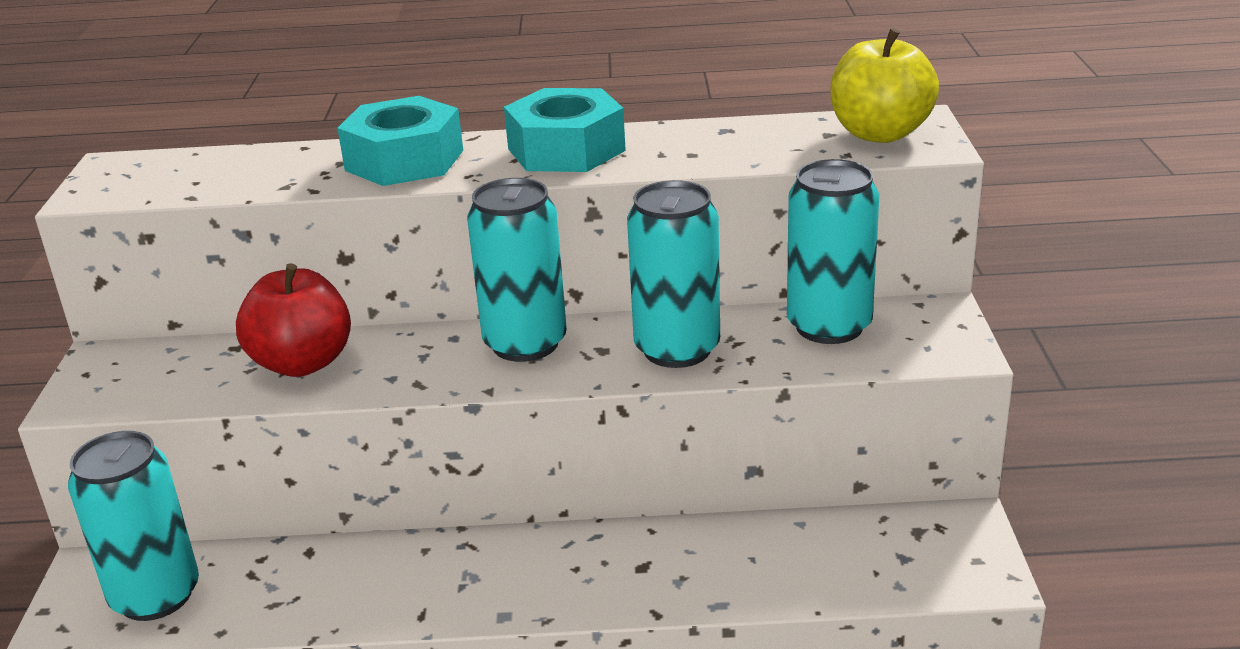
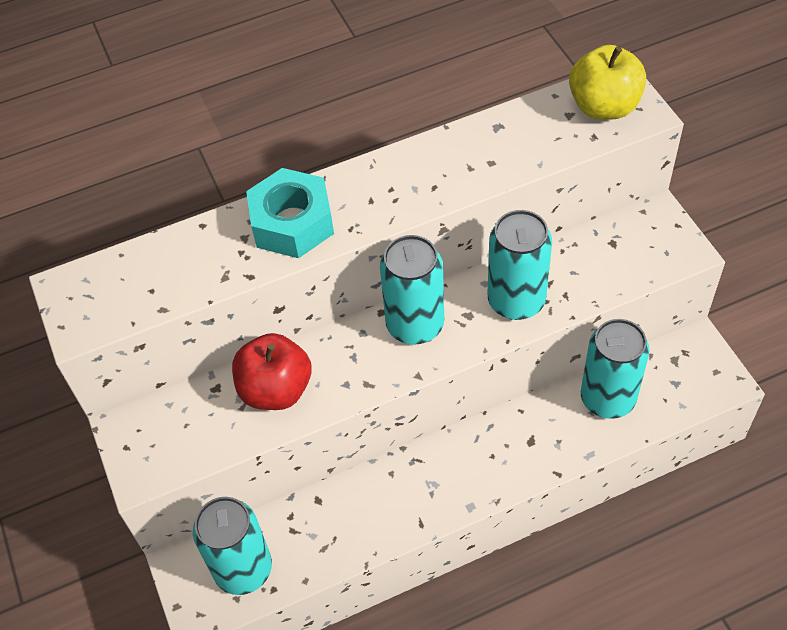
camera: 20 degrees left, 25 degrees up
turquoise nut [504,88,626,172] -> none
turquoise can [787,159,880,344] -> turquoise can moved to [581,319,650,419]

